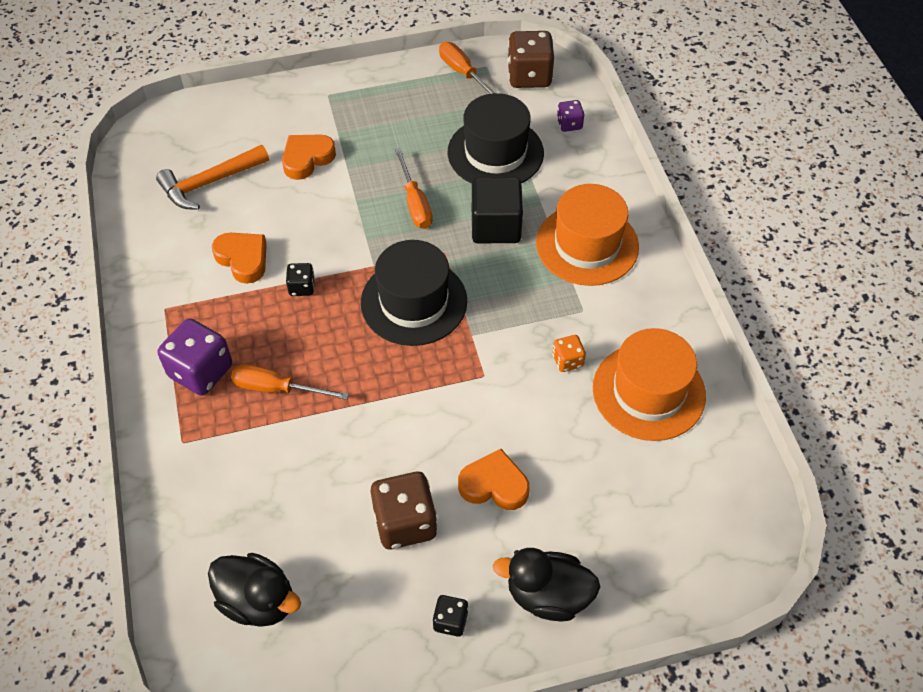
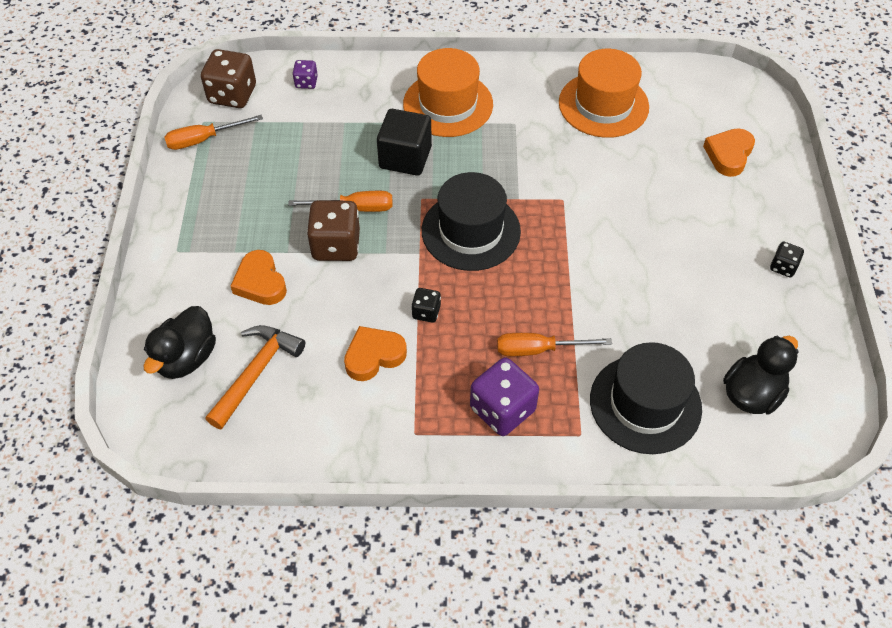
camera: 75 degrees left, 0 degrees up
orange hammer [156,145,269,210] -> orange hammer turned 135 degrees counterclockwise [205,325,305,430]
orange screwdriver [231,364,349,400] -> orange screwdriver turned 60 degrees clockwise [497,333,612,356]
brown dice [371,472,437,549] -> brown dice moved to [307,200,360,261]
black hat [448,93,544,184] -> black hat moved to [590,342,702,454]
orange heart [458,449,529,510] -> orange heart moved to [703,128,755,177]
black duck [493,548,600,622] -> black duck moved to [144,306,216,379]
orange dice [553,335,586,372] -> none

